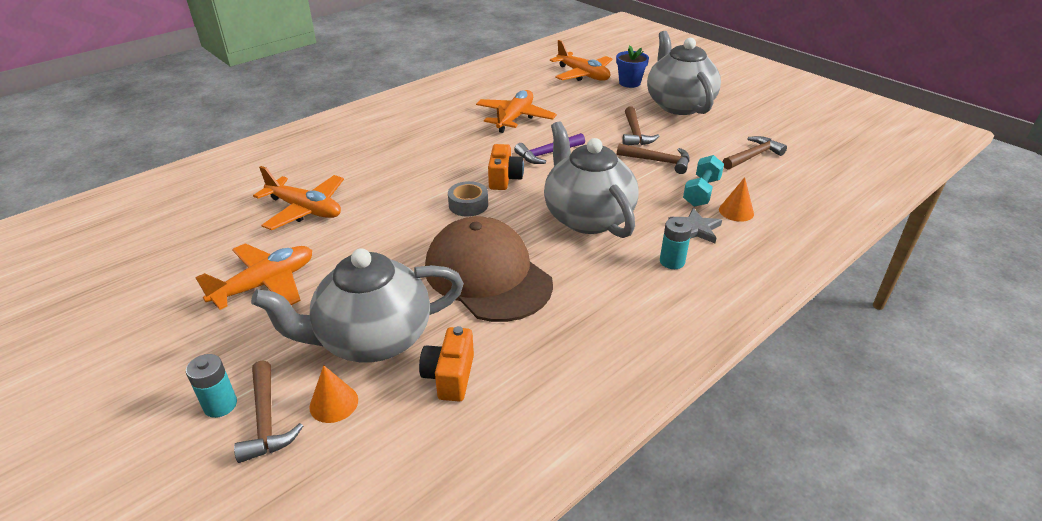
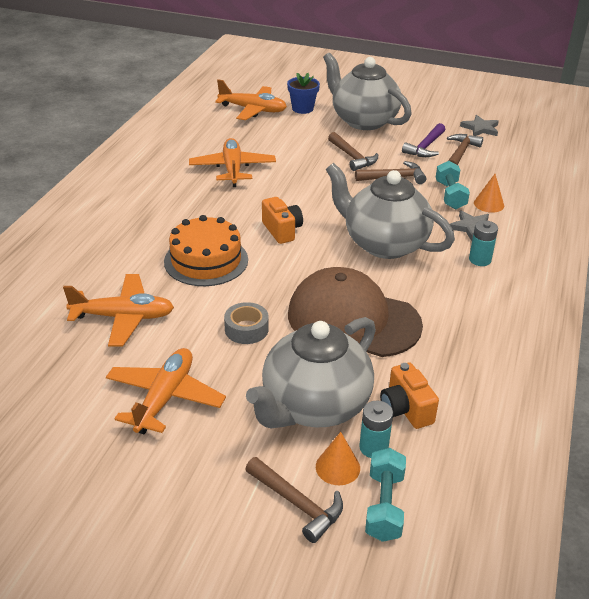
camera: 30 degrees left, 0 degrees up
turquoise battery [186,354,237,418] -> turquoise battery moved to [359,401,393,458]
grey tape [448,181,488,217] -> grey tape moved to [224,302,269,344]
purple hammer [514,133,585,164] -> purple hammer moved to [402,123,445,157]
none -> orange cake [164,215,248,286]
none -> turquoise dumbbell [365,448,406,542]
none -> grey star [460,115,499,136]

